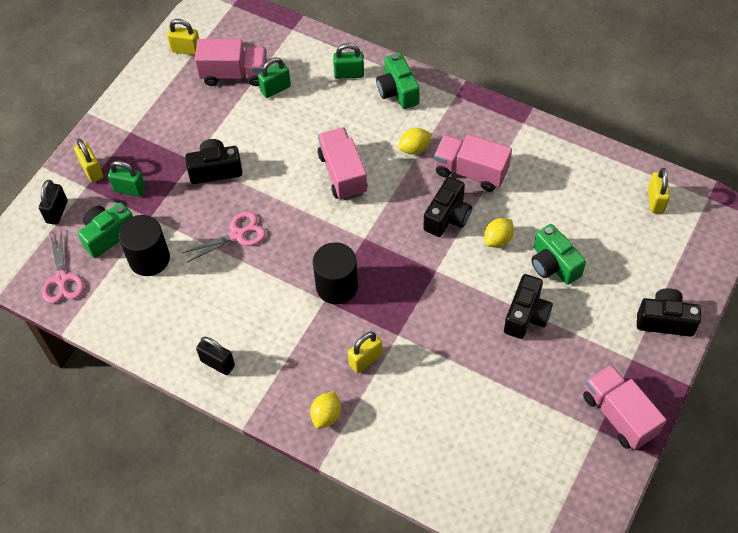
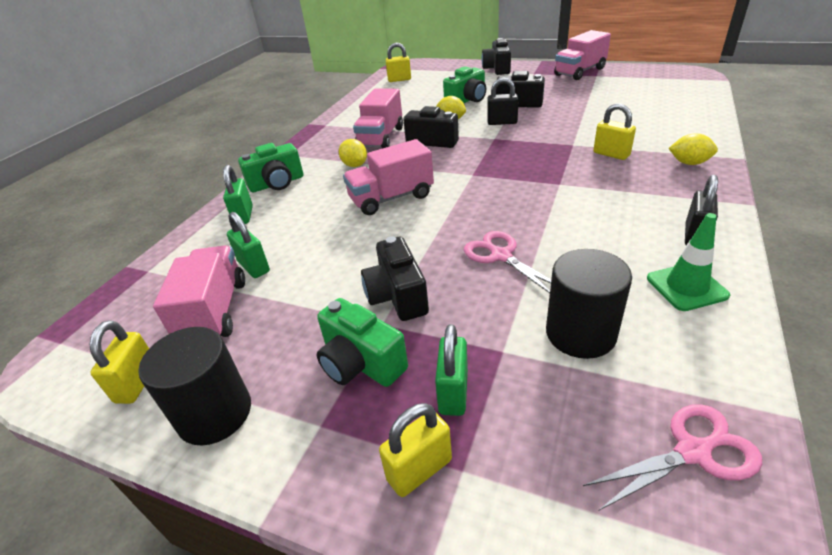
camera: 95 degrees left, 20 degrees down
black padlock [39,180,68,225] -> black padlock moved to [487,78,519,125]
green camera [78,202,133,258] -> green camera moved to [317,298,408,387]
black cylinder [313,242,358,304] -> black cylinder moved to [138,327,251,446]
none -> green traffic cone [647,213,730,311]

